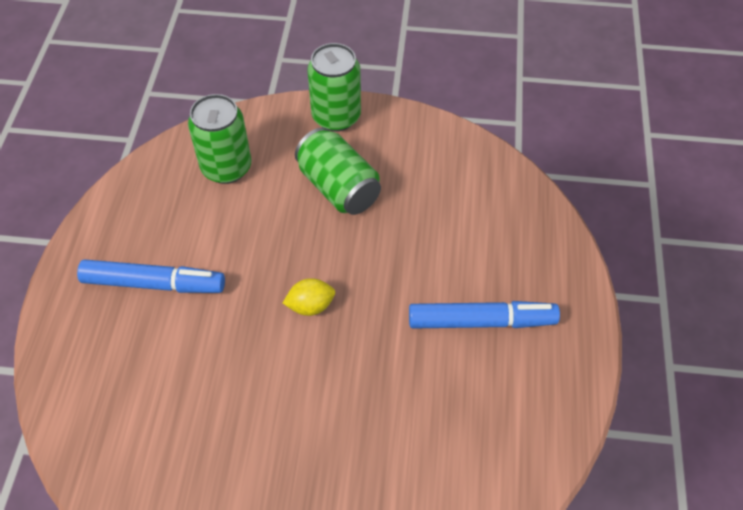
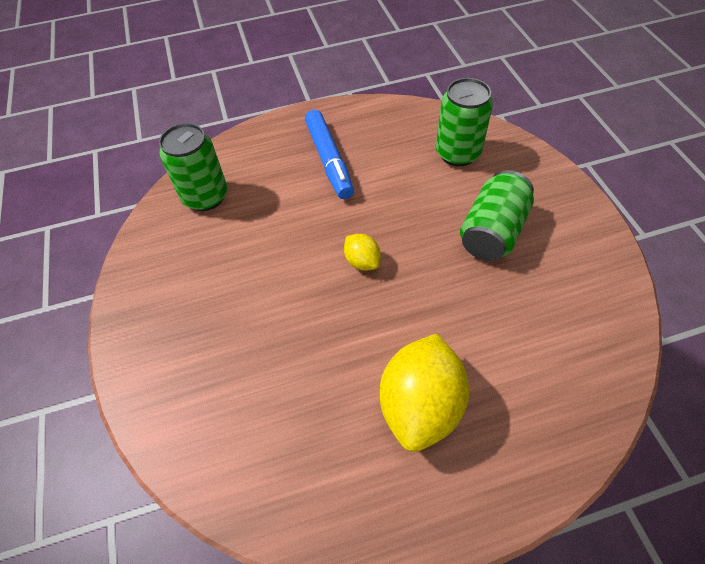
camera: 70 degrees right, 0 degrees up
green can [307,43,361,132] -> green can moved to [159,123,228,211]
blue marker [409,301,560,329] -> yellow lemon [380,333,469,452]

